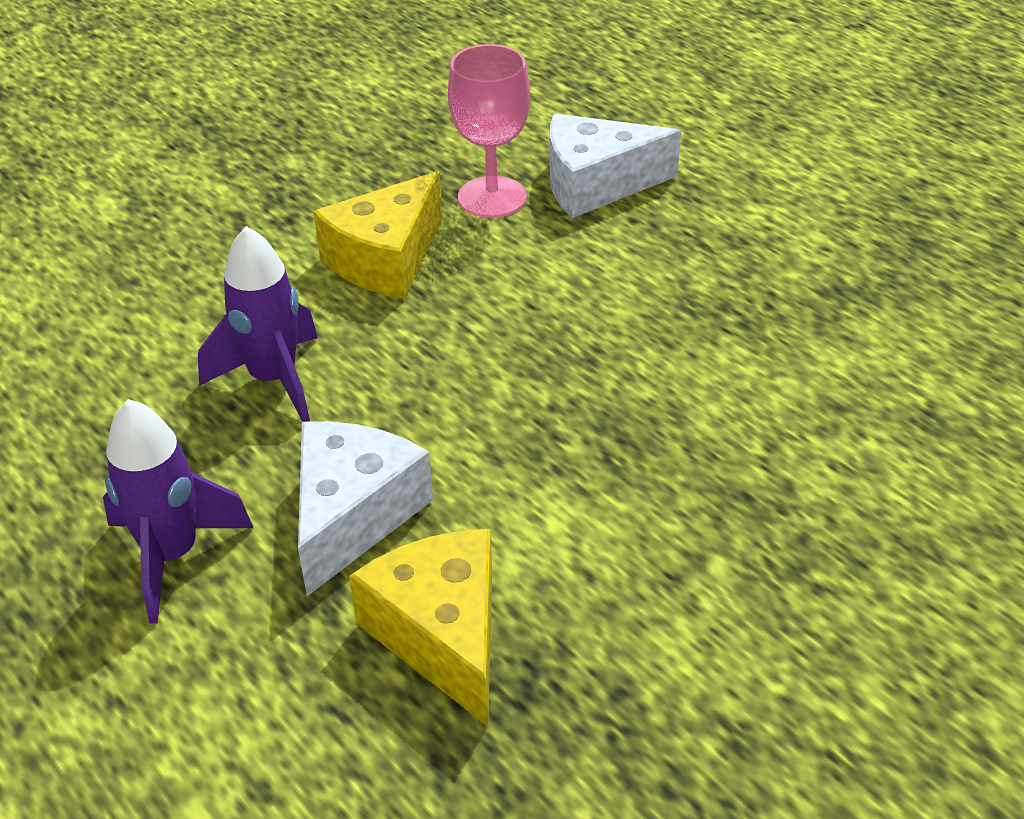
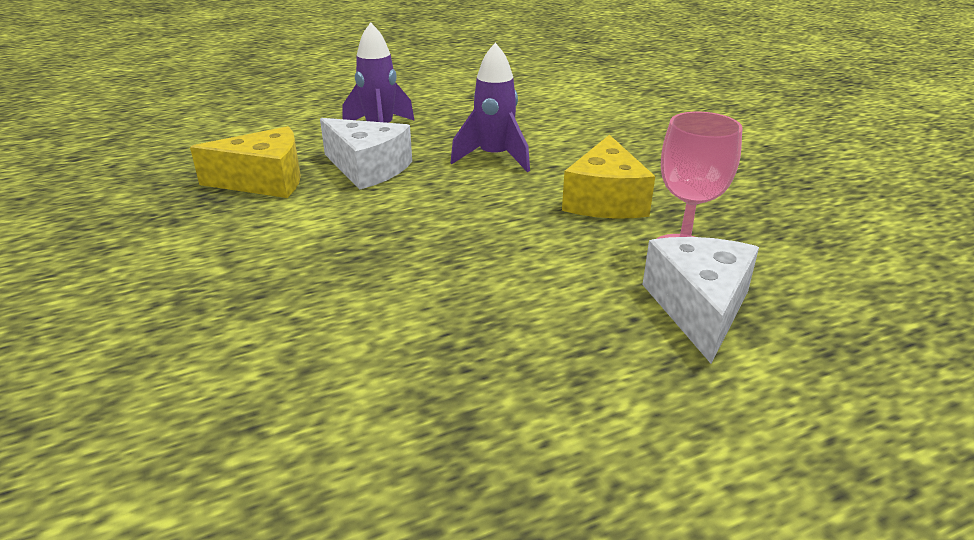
camera: 105 degrees right, 10 degrees down
yellow cheese [313,171,442,299] -> yellow cheese turned 135 degrees counterclockwise [562,135,655,219]

